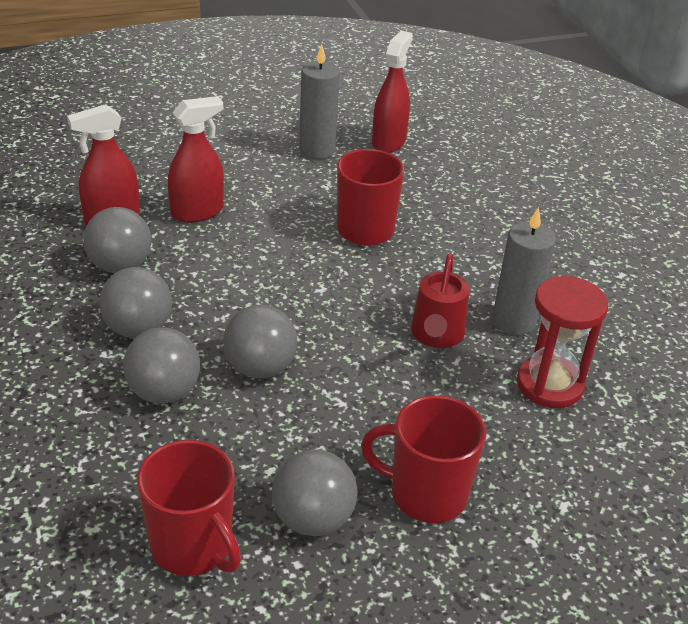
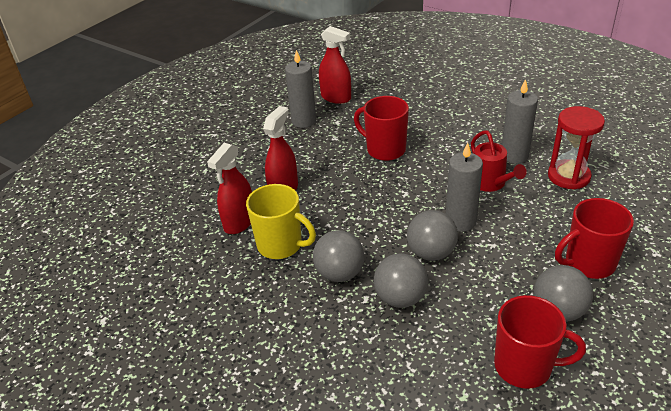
camera: 30 degrees left, 0 degrees up
grey ball [83,207,151,273] -> yellow mug [246,184,316,259]
red spray bottle [372,31,413,153] -> red spray bottle turned 135 degrees clockwise [319,26,351,104]
none -> grey candle [446,143,483,232]

